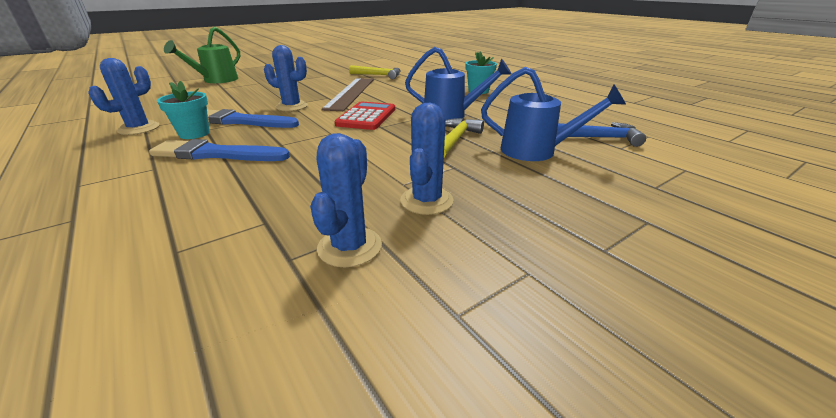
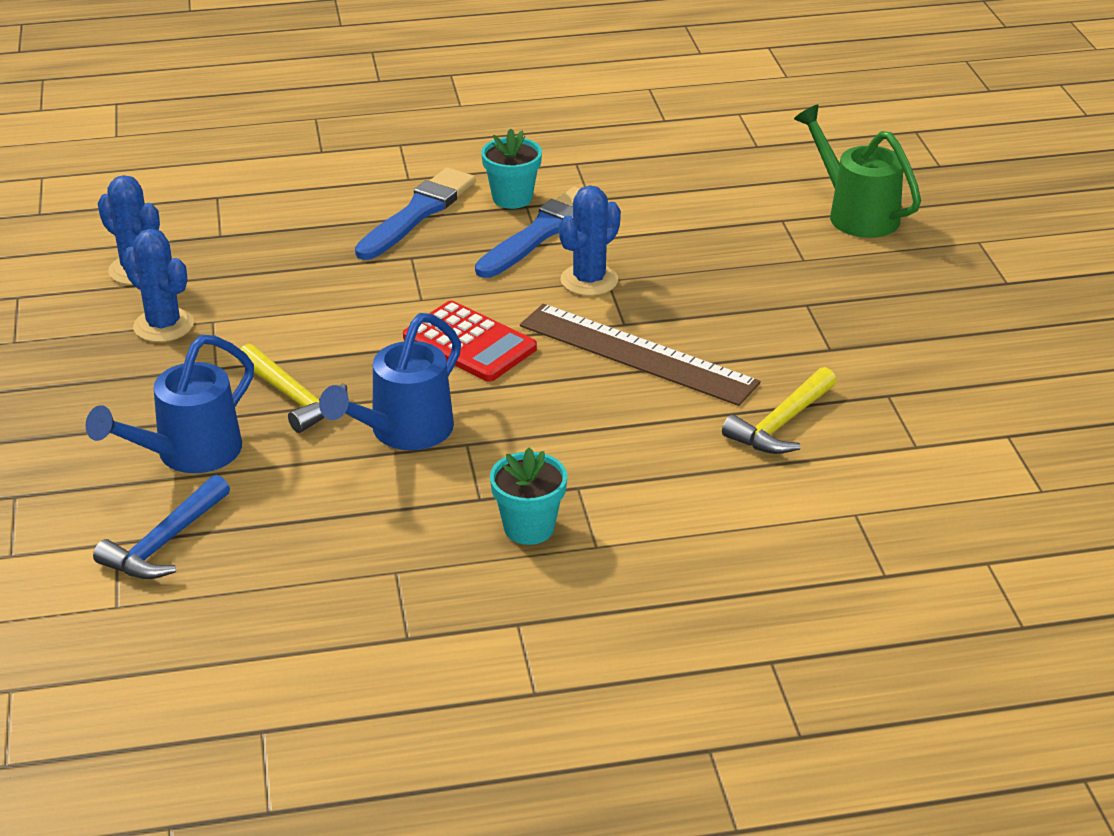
camera: 115 degrees right, 5 degrees up
blue cactus [88,58,160,135] -> none

